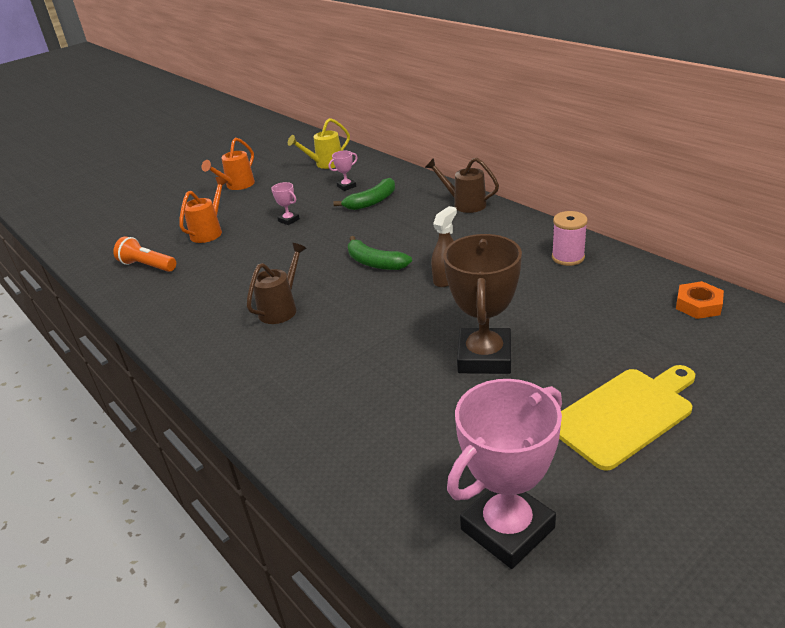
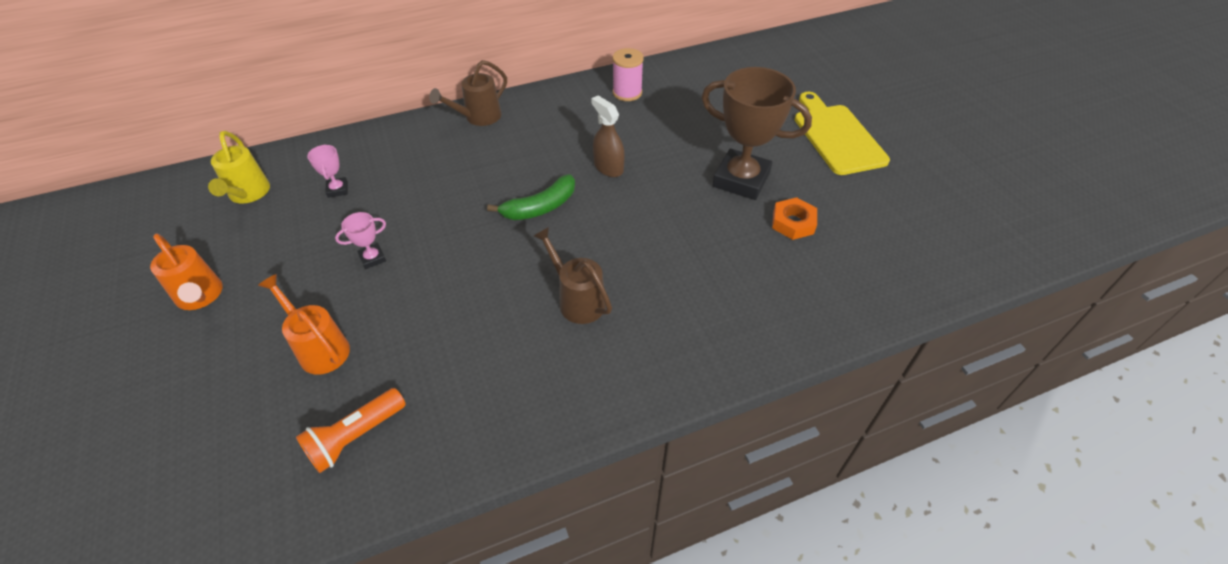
camera: 75 degrees left, 15 degrees up
green banana [333,178,395,210] -> none
pink trophy [447,379,562,569] -> none
orange nut [676,281,724,319] -> orange nut moved to [772,197,817,240]

